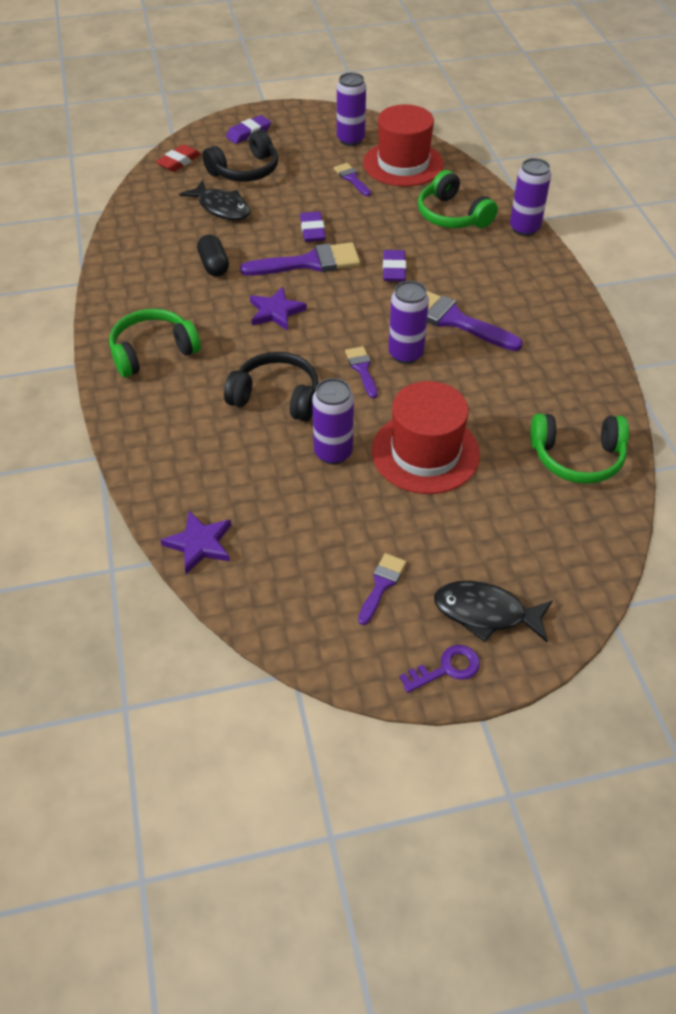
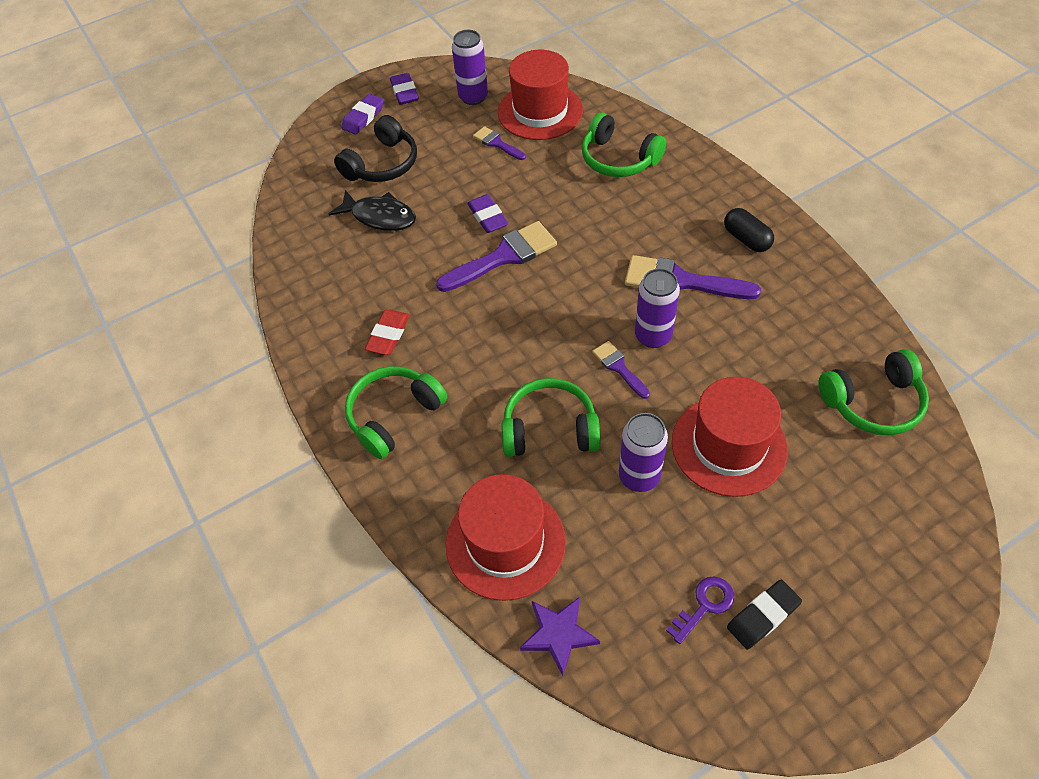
camera: 15 degrees left, 5 degrees up
red eraser [156,144,201,172] -> red eraser moved to [365,310,410,355]
black capsule [197,234,229,277] -> black capsule moved to [724,208,774,252]
black headphones [224,352,319,422] -> green headphones [502,378,600,457]
purple star [250,287,307,331] -> none
purple brush [358,553,406,625] -> black eraser [727,580,802,649]
purple eraser [383,250,406,282] -> purple eraser moved to [390,73,419,105]
purple key [400,645,480,693] -> purple key moved to [666,576,735,644]
black fish [434,581,553,642] -> none
purple can [510,158,551,236] -> none
none -> red hat [446,474,566,601]

